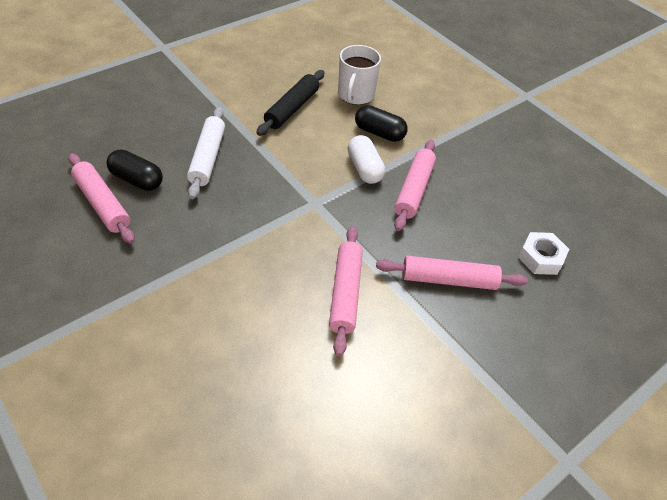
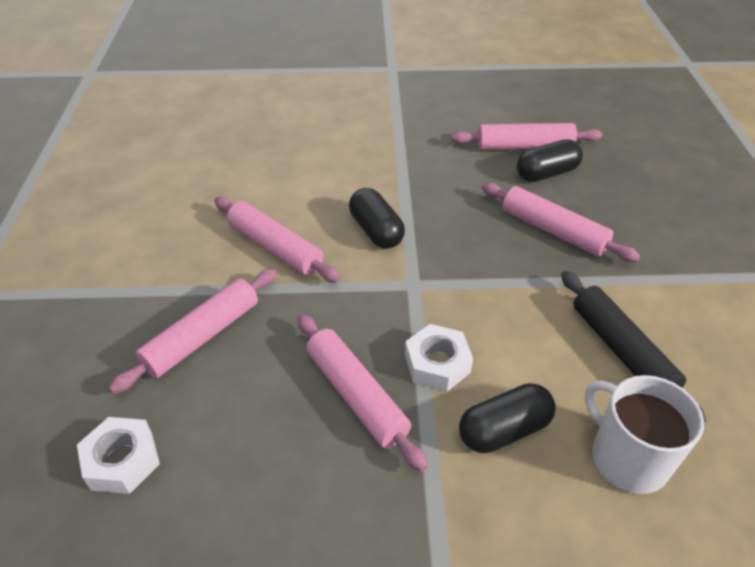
camera: 130 degrees right, 5 degrees down
white rolling pin [187,107,225,199] -> pink rolling pin [481,182,640,262]
white capsule [348,135,385,184] -> white nut [405,324,473,392]
none -> black capsule [349,188,405,249]

